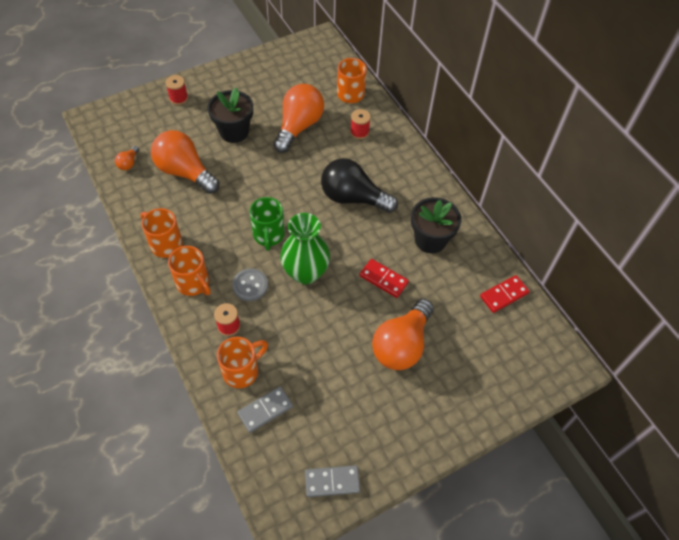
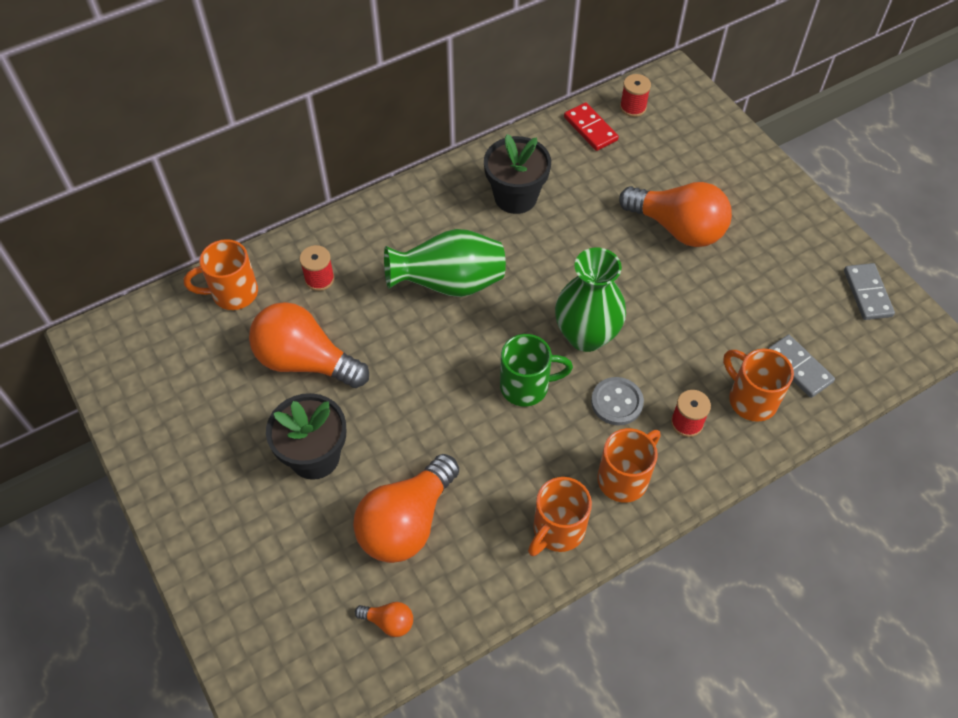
camera: 90 degrees left, 0 degrees up
red spool [165,75,188,105] -> red spool moved to [620,74,651,117]
black light bulb [321,158,398,213] -> green vase [384,229,506,297]
red domino [359,259,409,298] -> none

